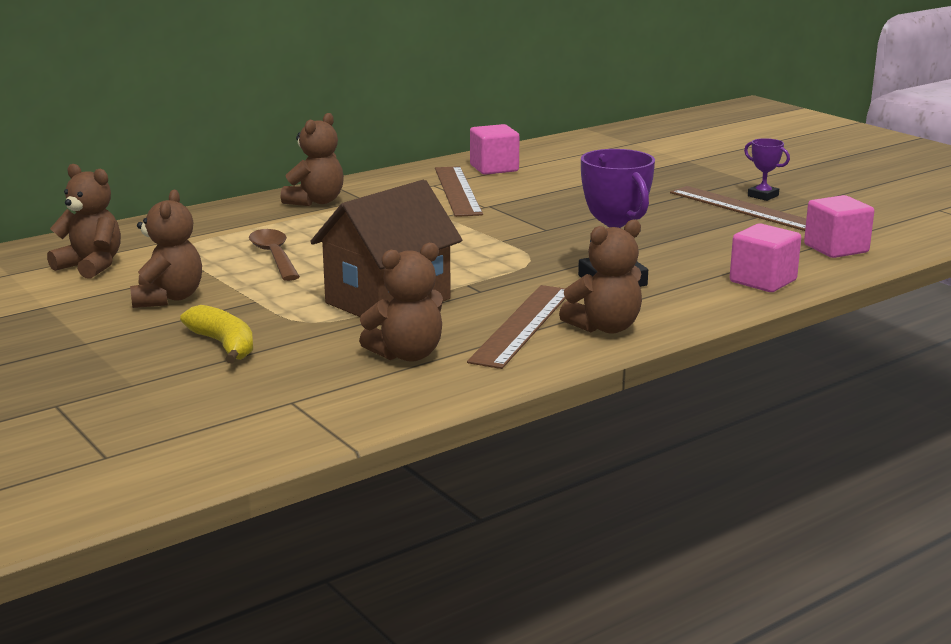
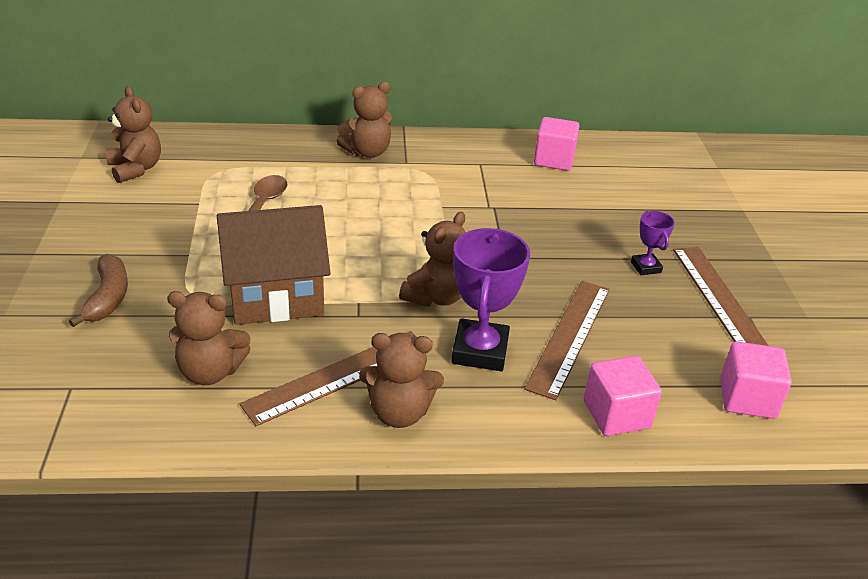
camera: 30 degrees right, 15 degrees up
brown teddy bear [130,190,202,308] -> brown teddy bear moved to [399,212,465,307]
yellow banana [180,305,253,363] -> brown banana [69,254,128,327]
brown ruler [435,166,483,217] -> brown ruler moved to [524,281,610,400]
purple trophy [744,138,790,201] -> purple trophy moved to [631,211,675,275]

